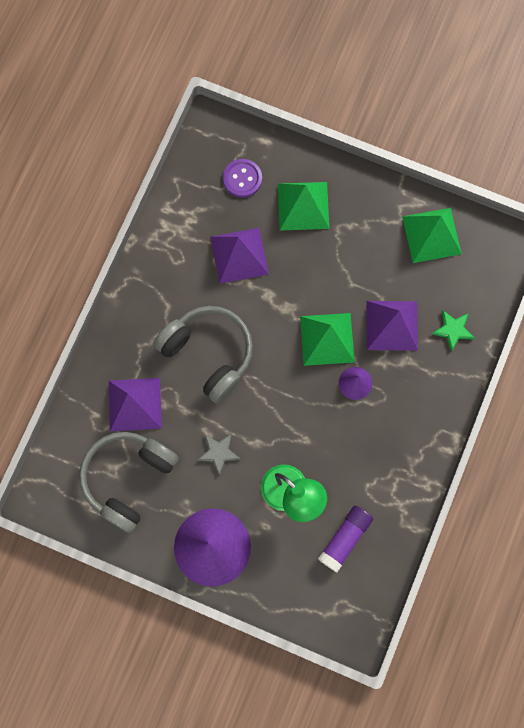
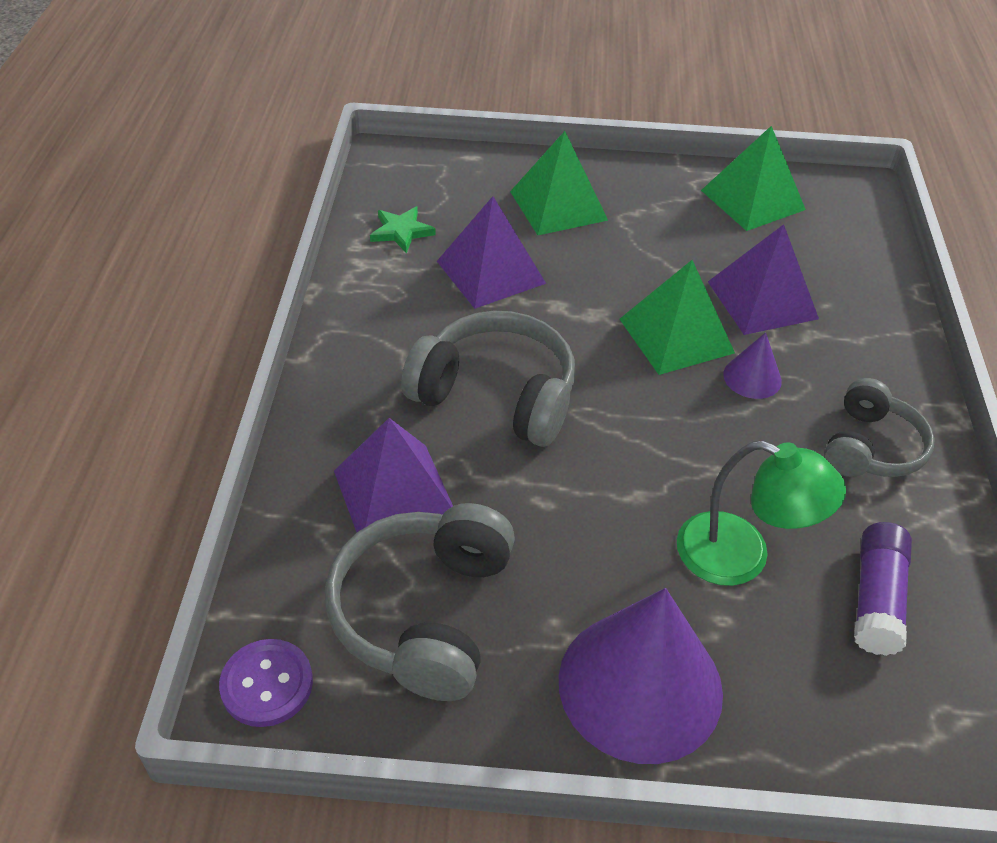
camera: 20 degrees left, 30 degrees down
grey star [197,434,241,476] -> none
purple button [223,159,262,198] -> purple button moved to [219,639,313,727]
green star [432,310,475,352] -> green star moved to [370,207,436,253]
none -> grey headphones [824,378,935,477]

